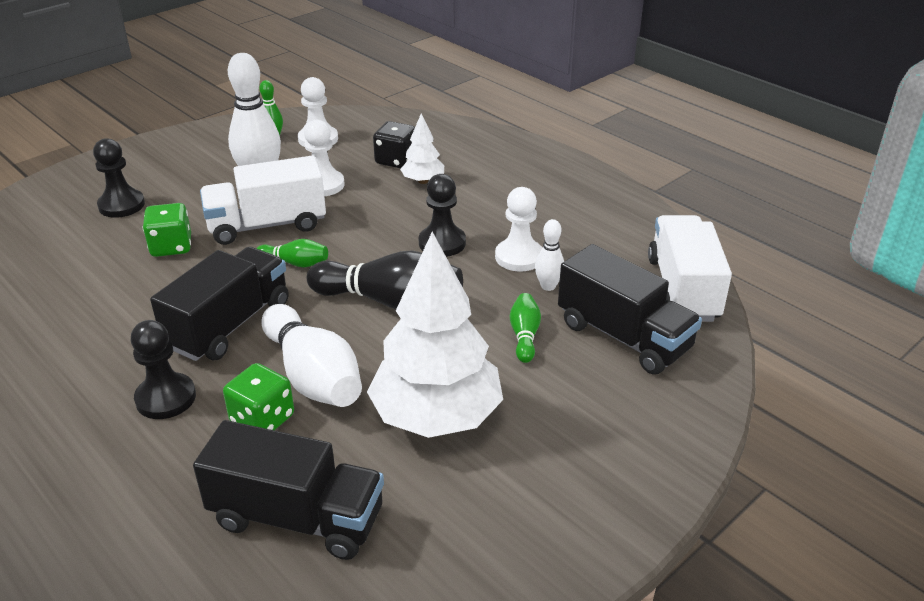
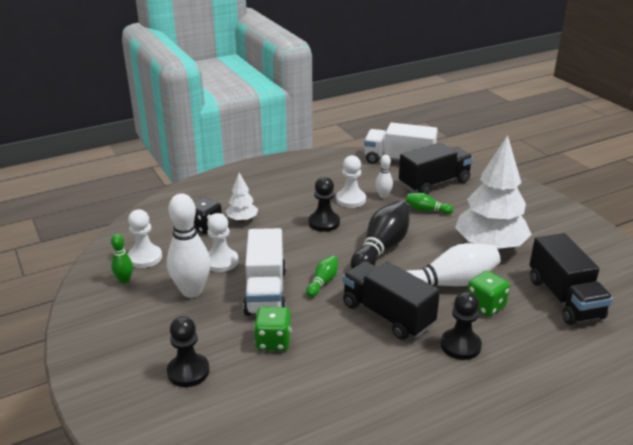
camera: 75 degrees left, 5 degrees down
black truck [193,420,384,560] -> black truck turned 135 degrees clockwise [529,233,613,325]

